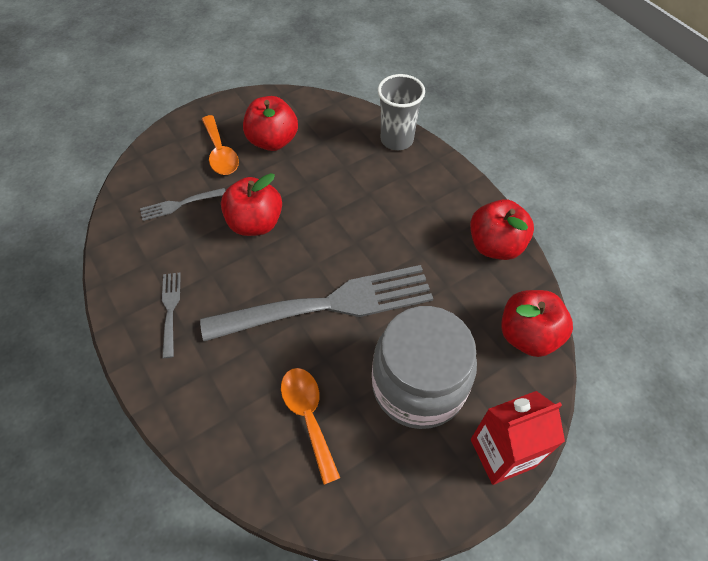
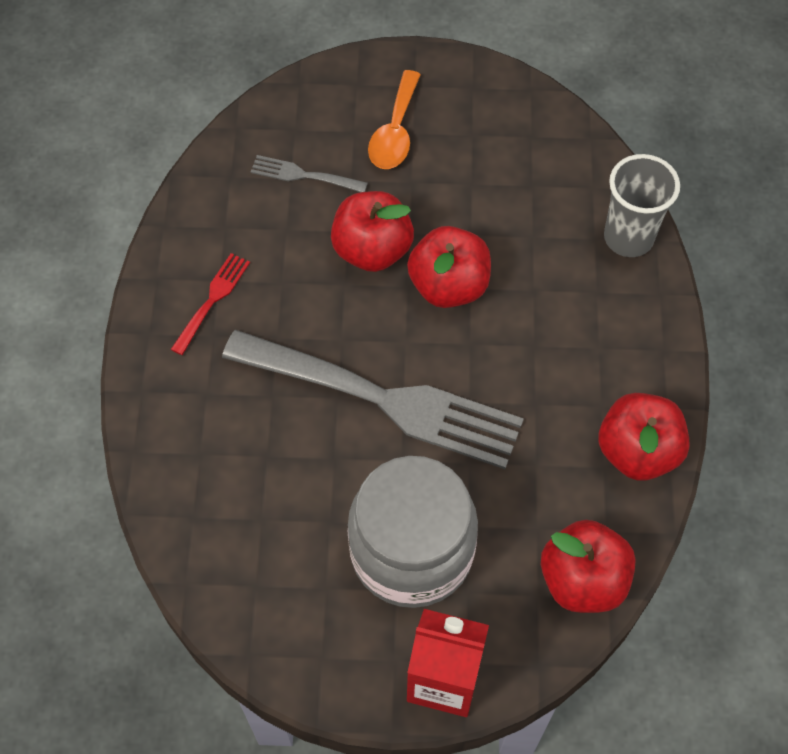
camera: 35 degrees right, 5 degrees up
grey fork [162,273,181,358] -> red fork [171,253,250,355]
red apple [243,96,298,151] -> red apple moved to [407,226,491,308]
orange spoon [281,368,340,485] -> none

